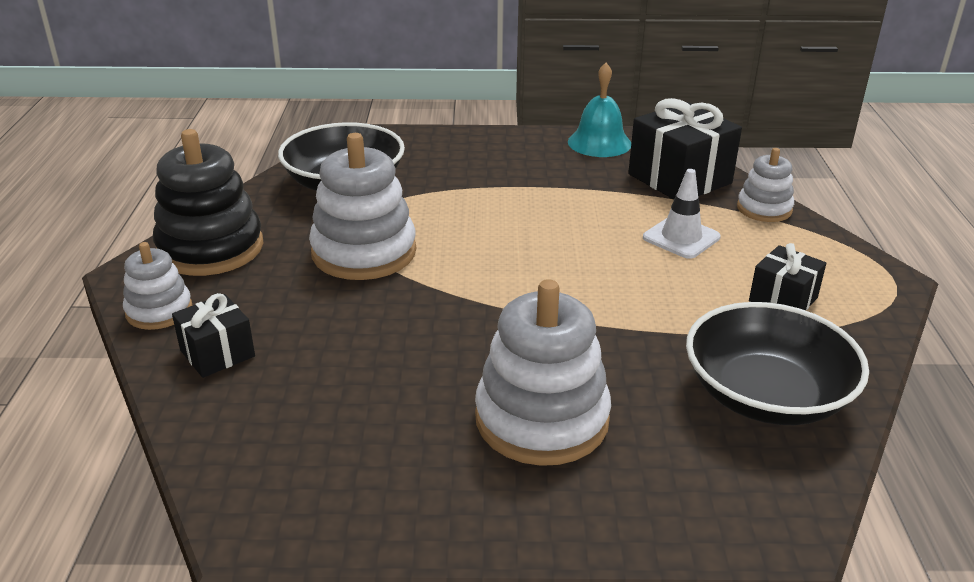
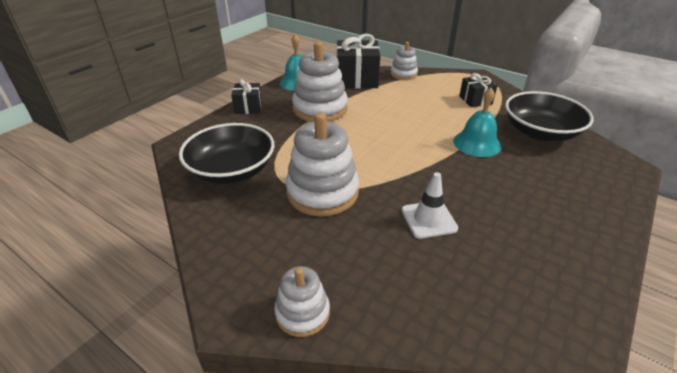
camera: 55 degrees left, 5 degrees up
black stacking toy [153,129,263,276] -> none
black gift [172,293,255,378] -> black gift moved to [231,79,262,114]
white stacking toy [475,279,611,466] -> white stacking toy moved to [292,42,348,122]
white traffic cone [643,169,721,259] -> white traffic cone moved to [401,172,458,239]
none -> turquoise bell [453,88,501,157]

